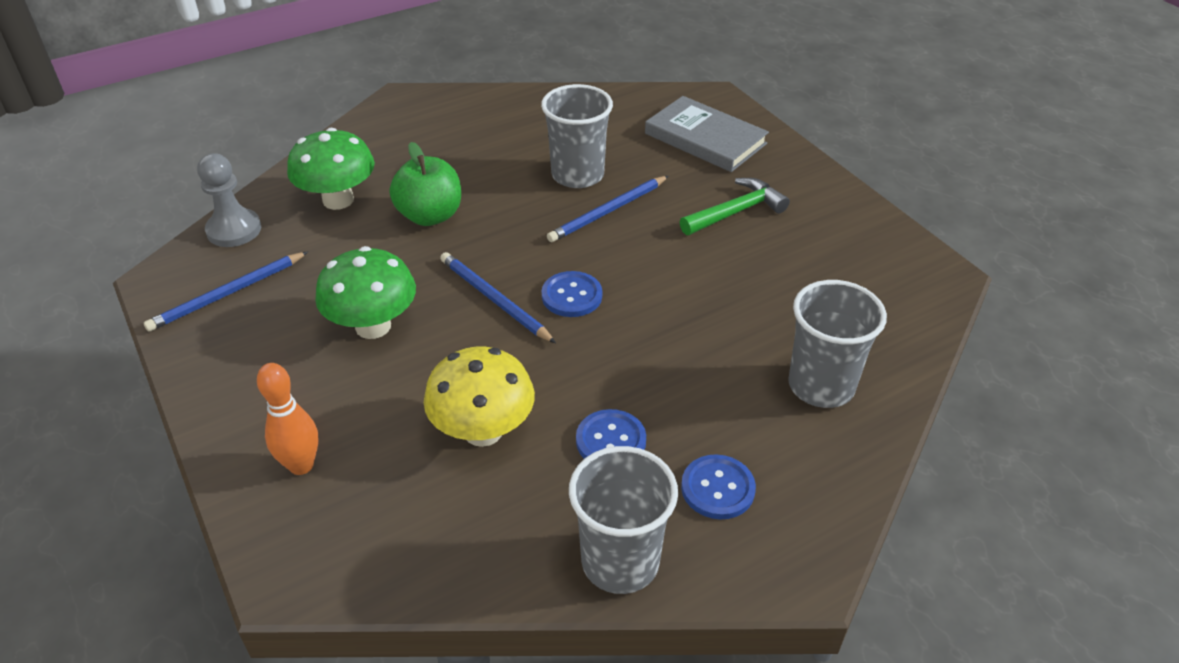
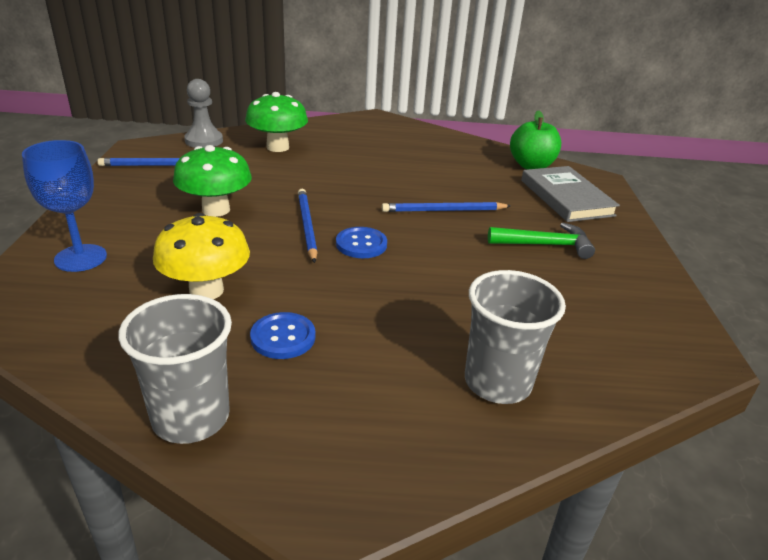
camera: 30 degrees right, 10 degrees down
orange bowling pin [257,363,318,475] -> blue goblet [22,140,107,272]
green apple [390,142,461,226] -> green apple moved to [510,110,561,170]
grey cup [541,84,613,188] -> none
blue button [681,454,756,519] -> none

